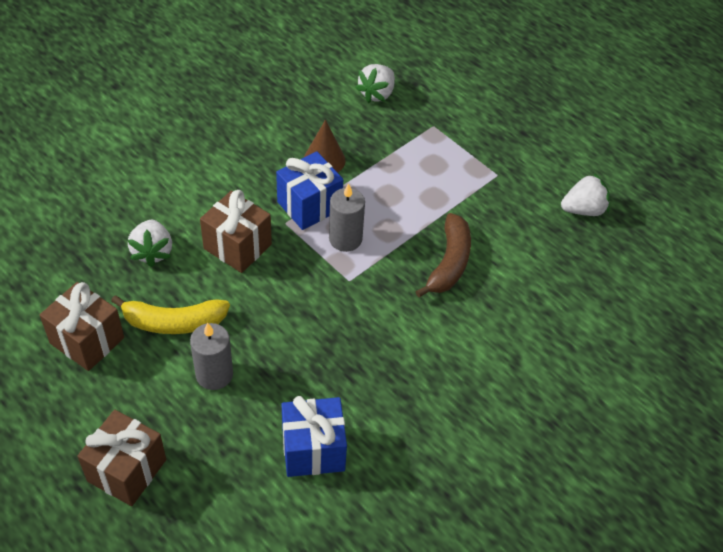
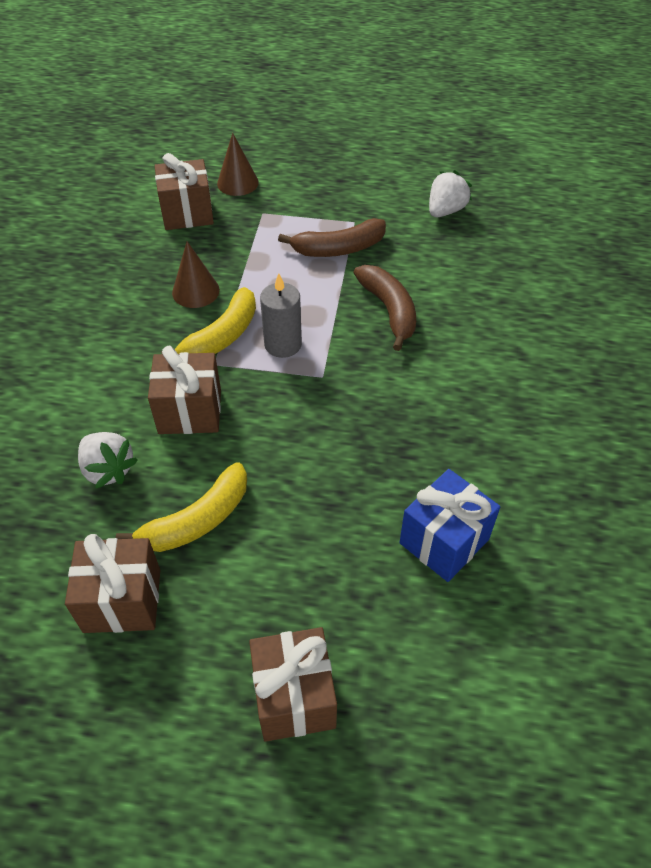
camera: 35 degrees left, 0 degrees up
grey candle [190,322,233,390] -> none
blue gift [276,151,343,230] -> yellow banana [161,287,256,354]
white strawberry [355,64,395,103] -> brown gift [155,153,214,230]
none -> brown cone [217,133,259,196]
none -> brown banana [278,218,386,257]

